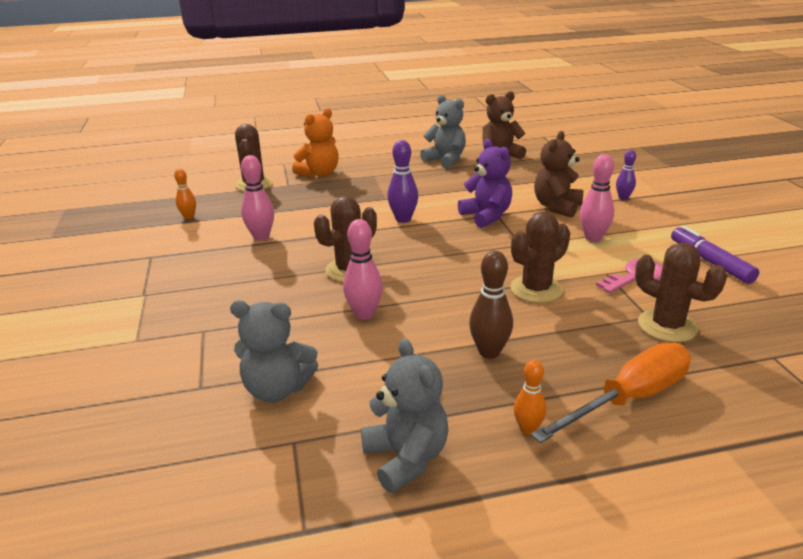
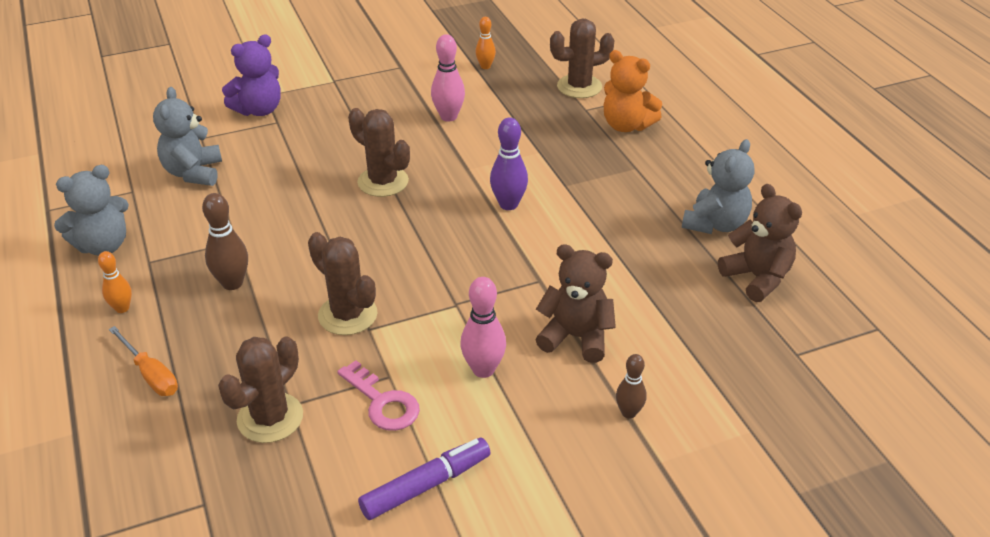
camera: 80 degrees right, 10 degrees up
pink bowling pin [343,219,383,320] -> none
purple teddy bear [458,139,512,228] -> purple teddy bear moved to [222,34,281,116]
orange screwdriver [531,342,691,443] -> orange screwdriver [109,326,178,396], size x0.60
purple bowling pin [616,150,636,200] -> brown bowling pin [616,354,647,418]

